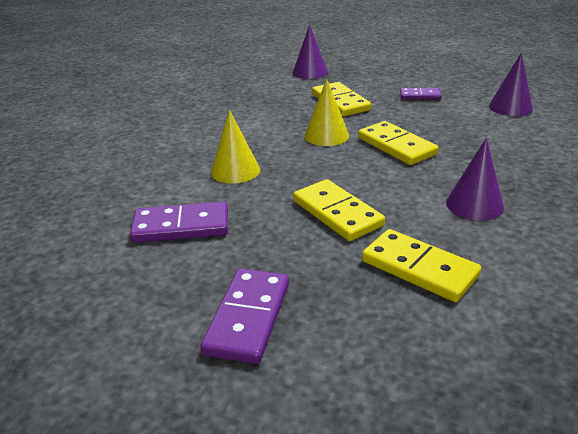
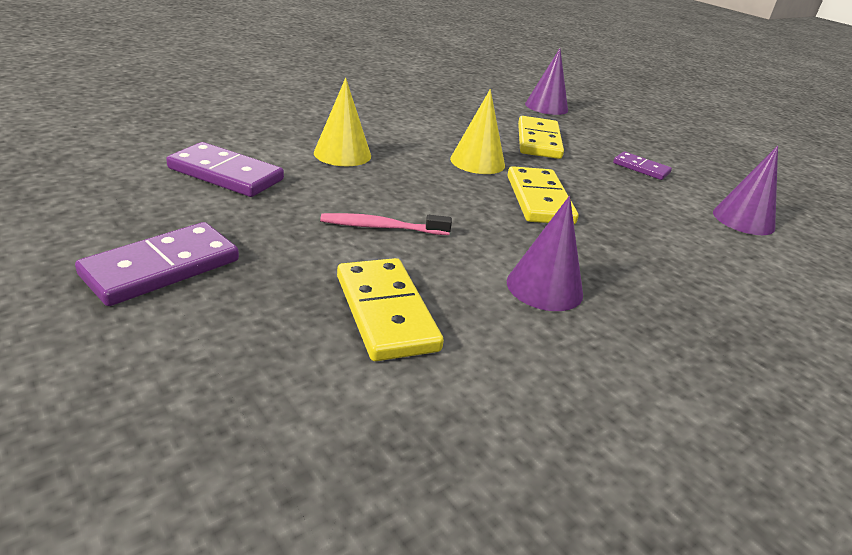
camera: 25 degrees right, 0 degrees up
yellow domino [293,179,385,241] -> pink toothbrush [320,213,452,235]

